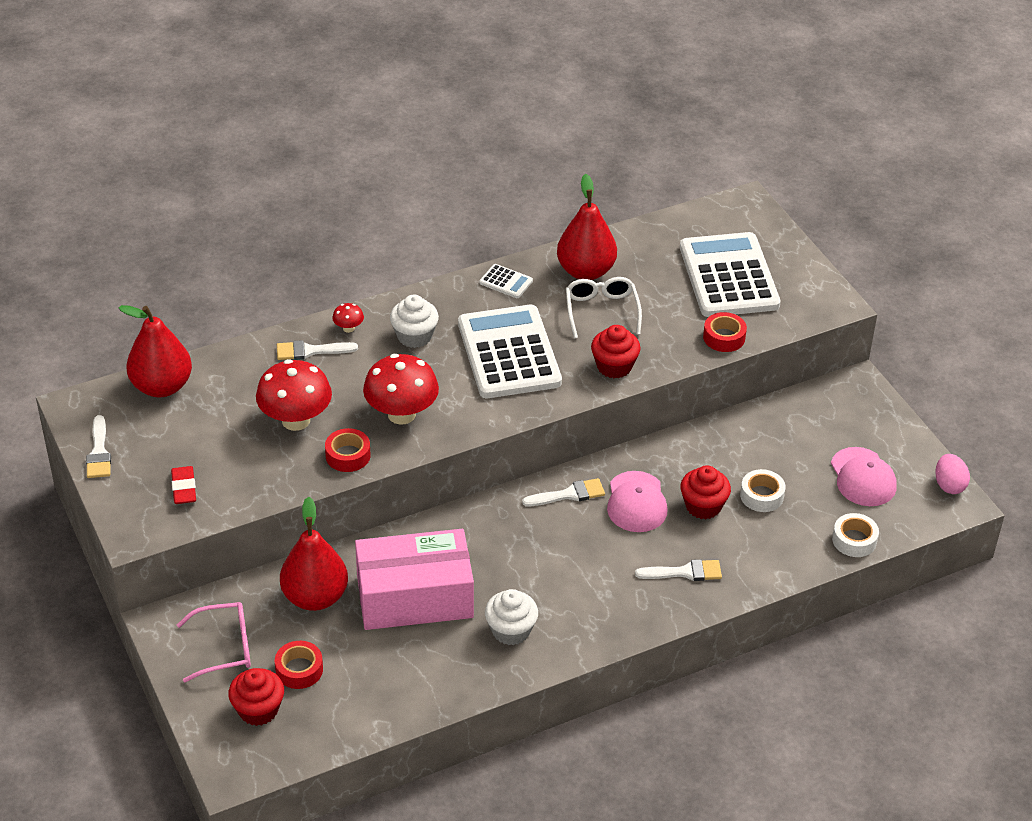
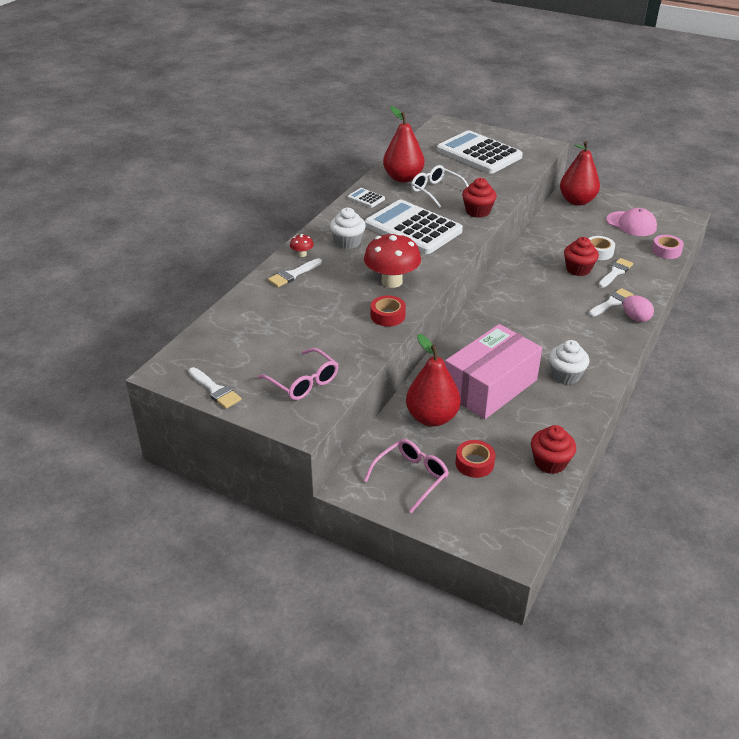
camera: 35 degrees left, 5 degrees down
red pear [118,305,192,397] -> red pear moved to [560,141,600,205]
red eraser [171,466,196,504] -> pink glasses [258,348,338,400]
red cupcake [228,668,284,726] -> red cupcake moved to [531,425,576,474]
red mushroom [256,359,332,431] -> none
white calculator [479,264,533,298] -> white calculator turned 135 degrees counterclockwise [347,188,385,208]
white brush [522,478,605,506] -> white brush moved to [598,258,633,288]
pink cap [607,471,668,532] -> none
red tape [703,312,747,352] -> none
white tape [832,513,879,557] -> pink tape [652,235,684,259]
pink egg [935,454,970,494] -> pink egg moved to [623,296,654,322]

